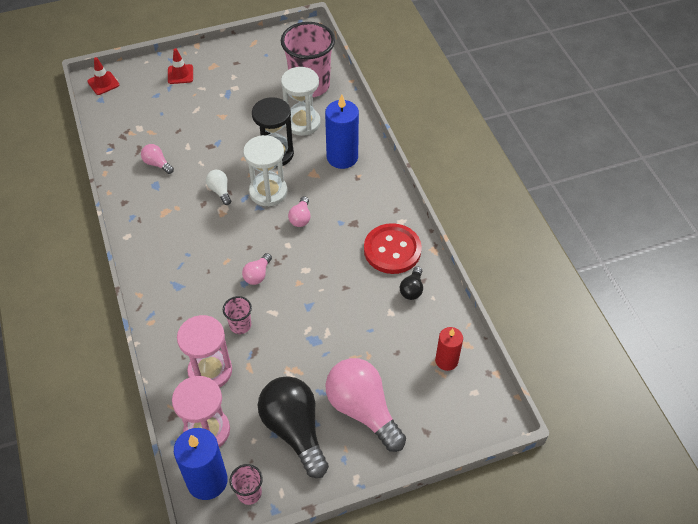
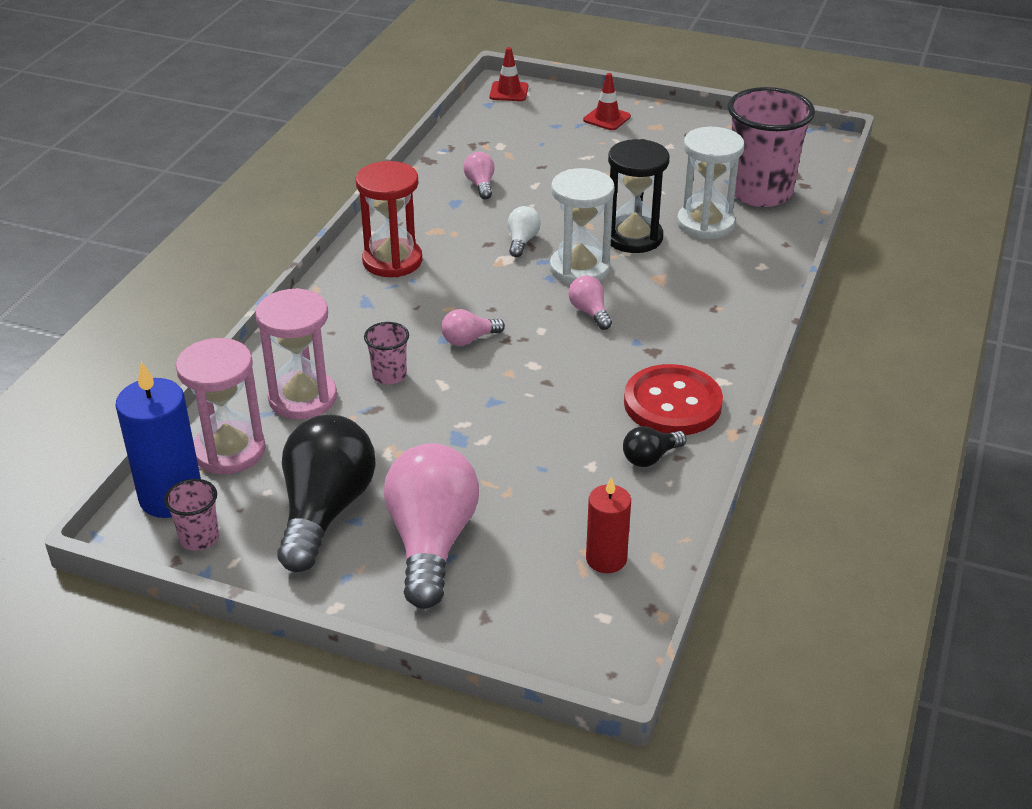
camera: 40 degrees right, 15 degrees down
pink light bulb [288,196,310,227] -> pink light bulb turned 105 degrees clockwise [568,275,612,330]
blue candle [325,95,359,169] -> none
none -> red hourglass [356,161,422,277]

